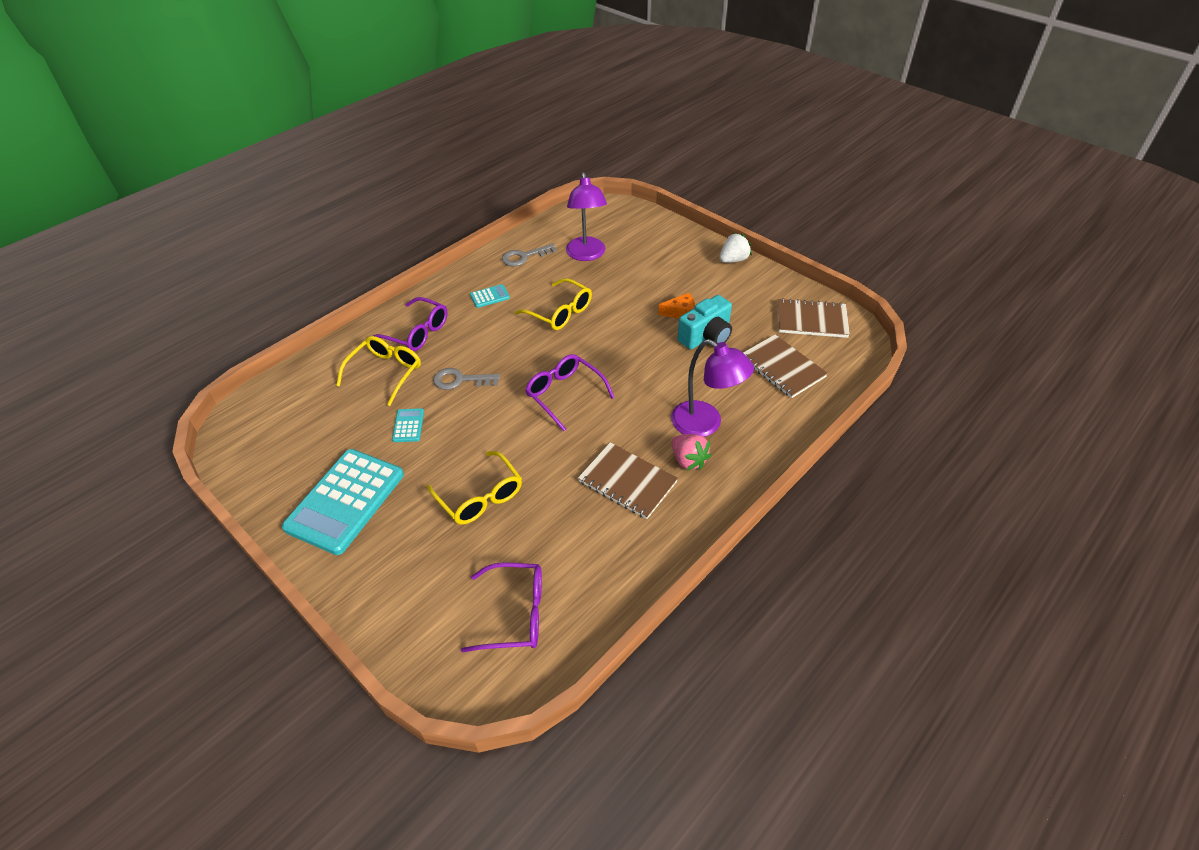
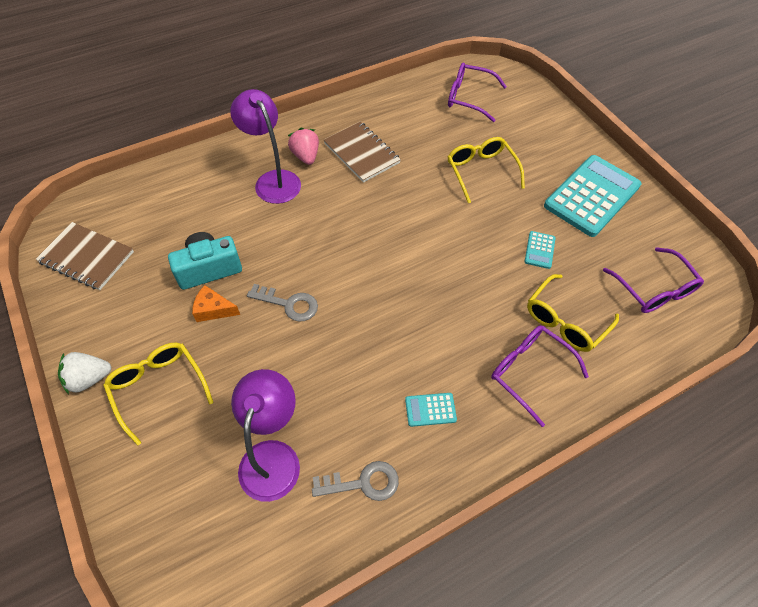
camera: 165 degrees left, 10 degrees up
grey key [433,368,500,390] -> grey key moved to [247,284,318,322]
yellow glasses [515,278,592,330] -> yellow glasses moved to [103,343,214,446]
purple glasses [525,354,615,431] -> purple glasses moved to [603,247,704,313]
brown notebook [743,335,828,398] -> none

